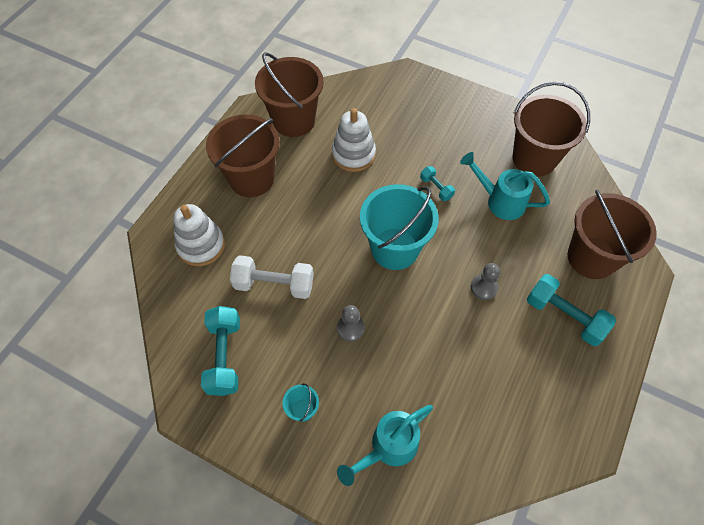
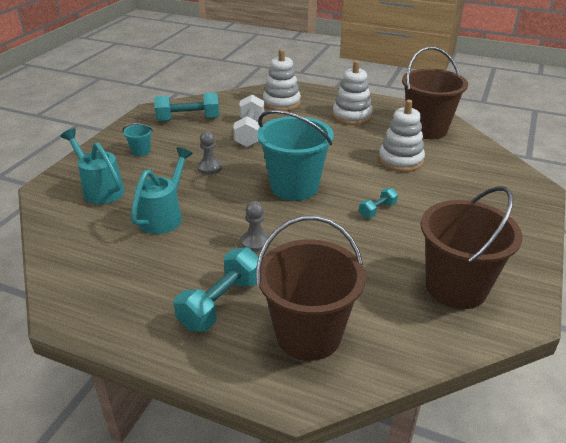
camera: 85 degrees right, 25 degrees down
brown bucket [206,115,280,197] -> white stacking toy [333,60,373,125]
turquoise watering can [460,152,550,220] -> turquoise watering can moved to [131,147,193,234]

